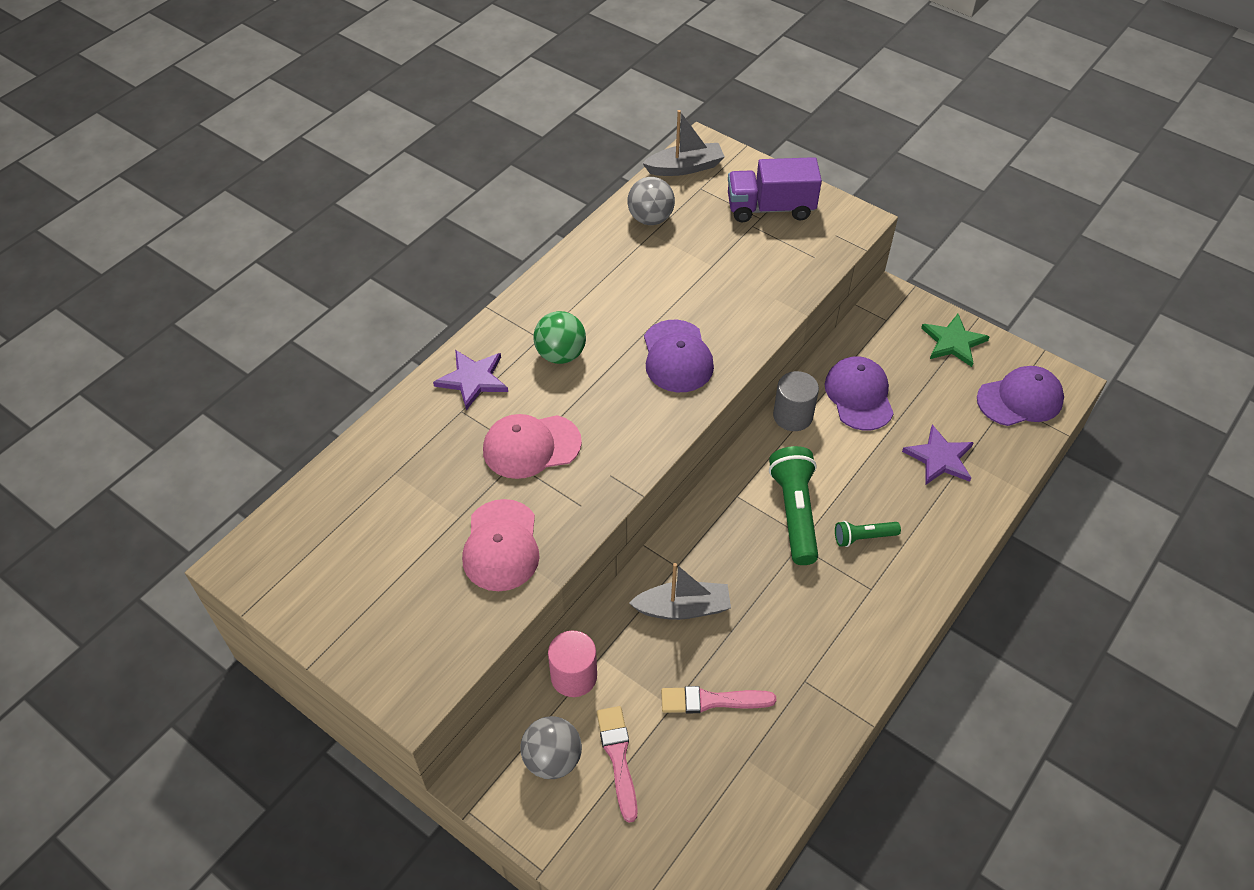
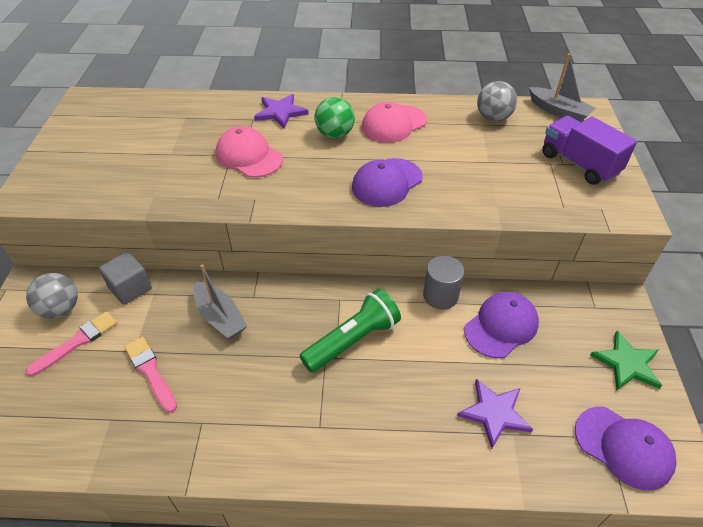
camera: 55 degrees right, 5 degrees down
pink cap [462,499,539,591] -> pink cap moved to [362,102,427,143]
pink cylinder [548,631,597,697] -> grey cube [99,252,152,305]
green flashlight [835,521,901,547] -> none

